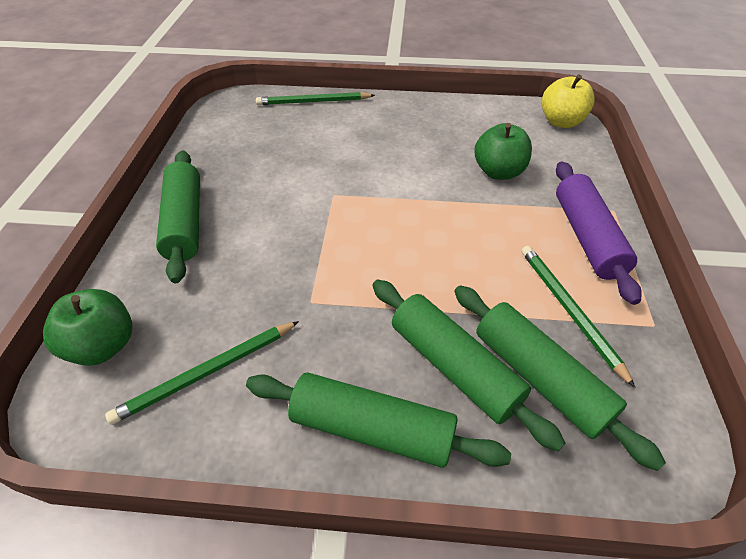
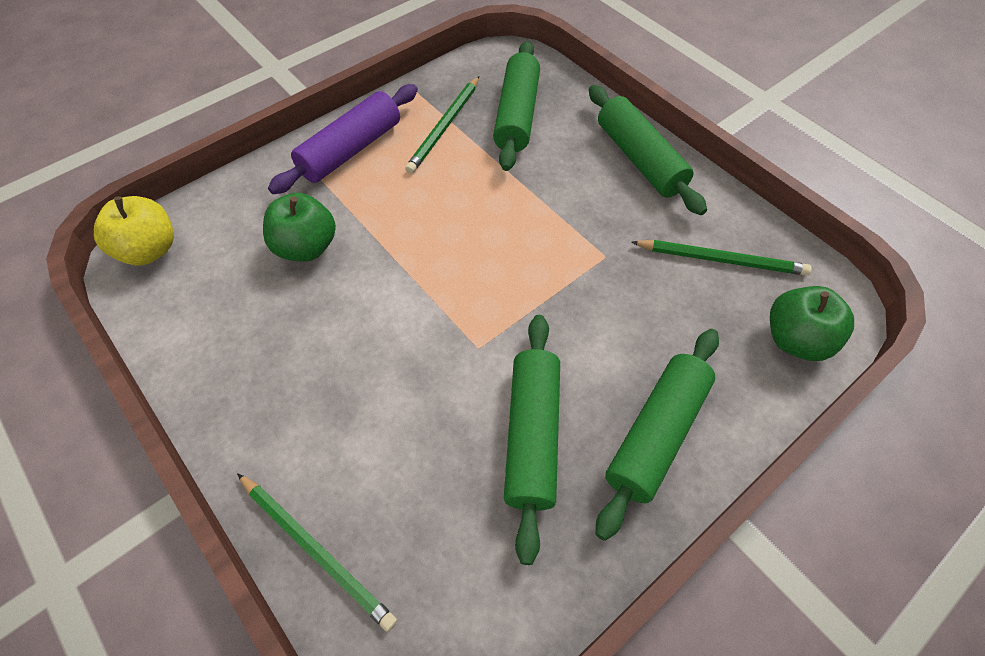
camera: 135 degrees left, 10 degrees up
green rolling pin [372,280,565,451] -> green rolling pin moved to [504,315,560,565]

